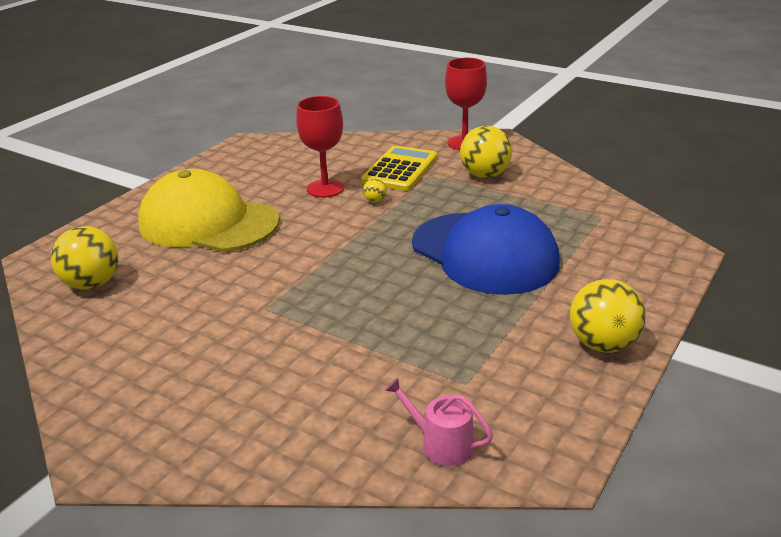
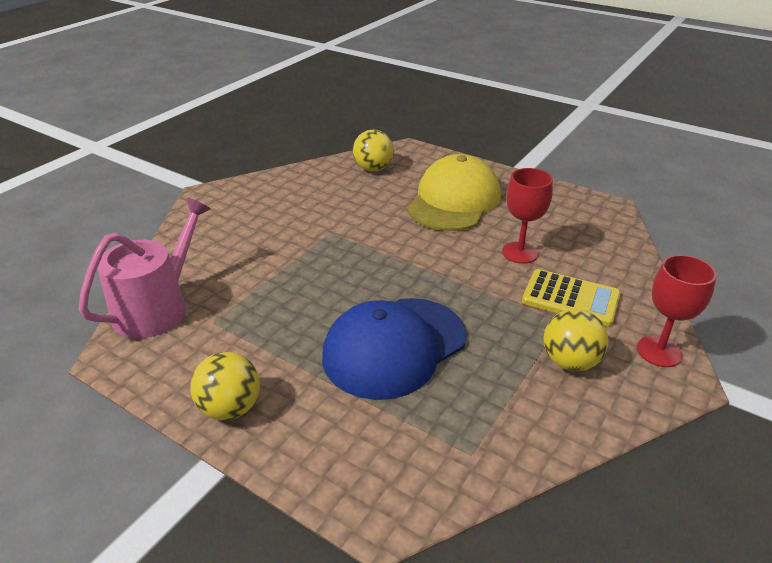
camera: 90 degrees right, 5 degrees up
yellow ball [363,179,387,202] -> none
pink watering can [385,378,493,467] -> pink watering can [79,197,211,338], size x2.12

